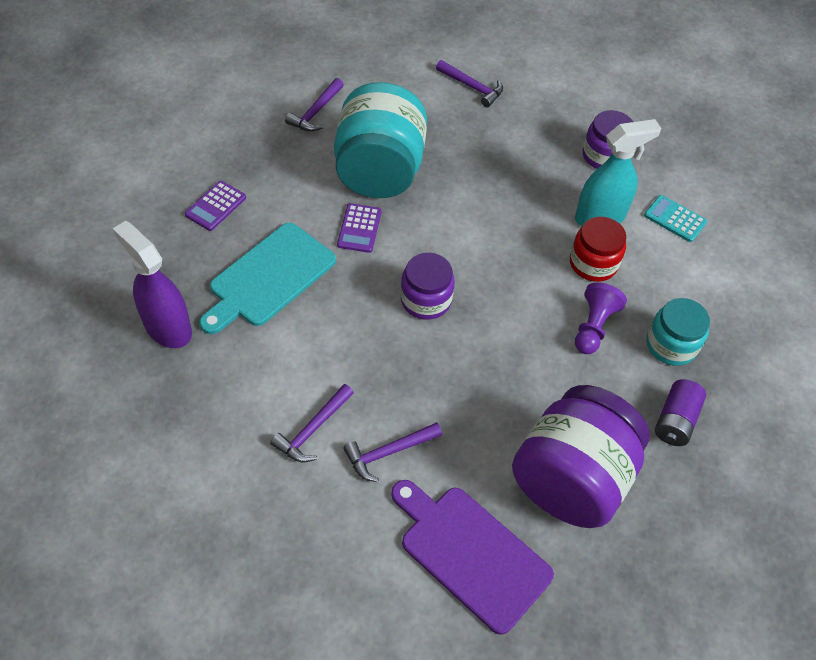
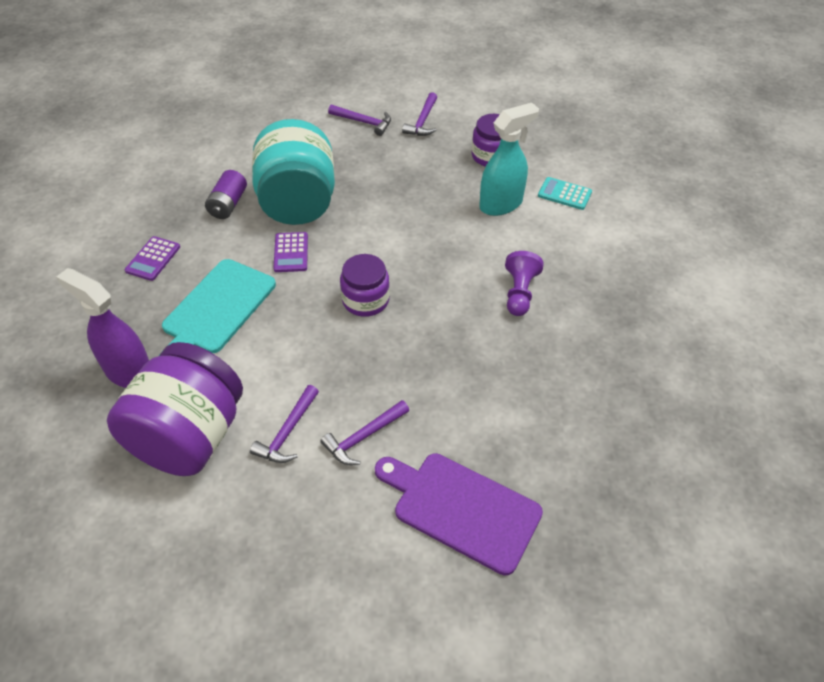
camera: 10 degrees left, 5 degrees down
purple hammer [285,78,344,132] -> purple hammer moved to [402,92,437,136]
purple jar [512,385,650,528] -> purple jar moved to [107,342,243,476]
red jar [570,217,626,282] -> none
turquoise jar [646,298,710,366] -> none
purple battery [655,379,706,446] -> purple battery moved to [205,170,247,219]

